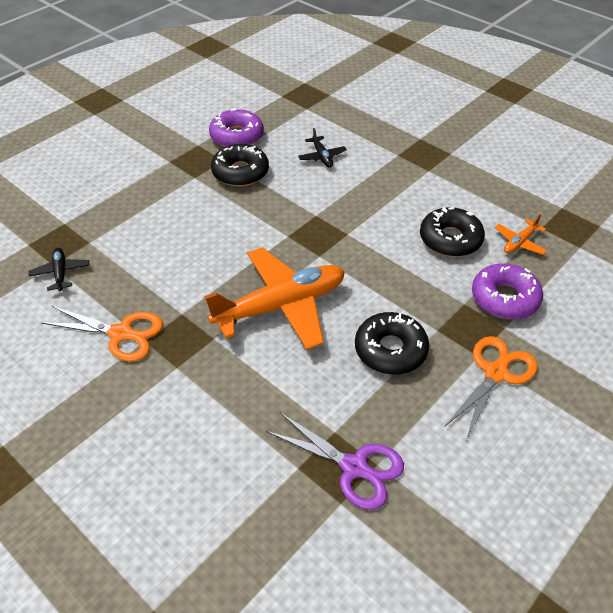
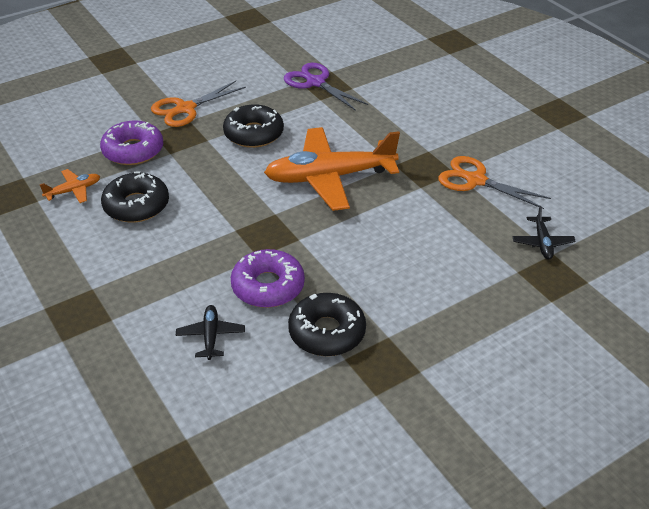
camera: 165 degrees left, 5 degrees down
purple donut [209,108,264,147] -> purple donut moved to [231,249,305,308]

